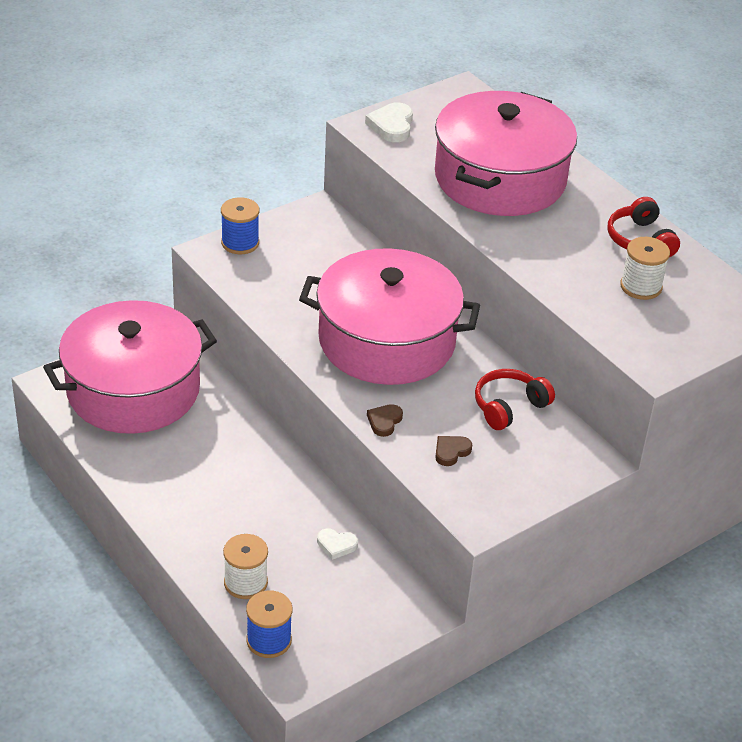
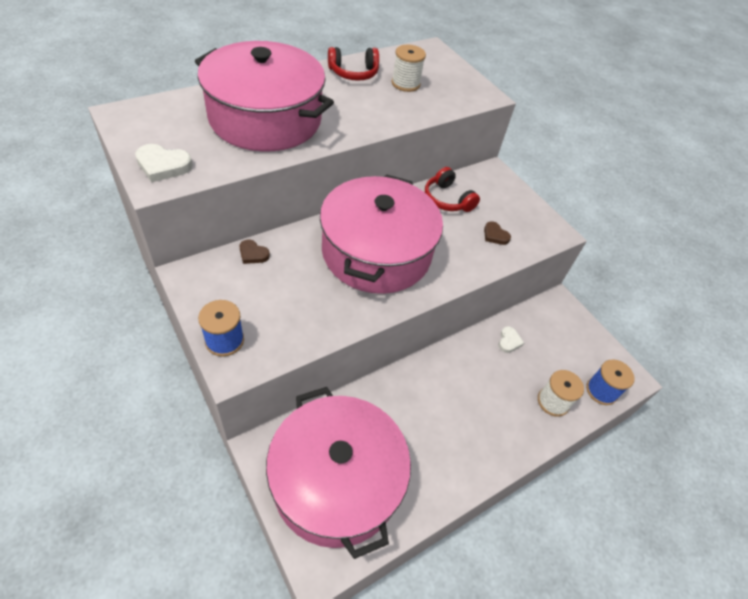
camera: 90 degrees left, 10 degrees up
brown heart [367,404,403,437] -> brown heart moved to [239,240,270,264]

